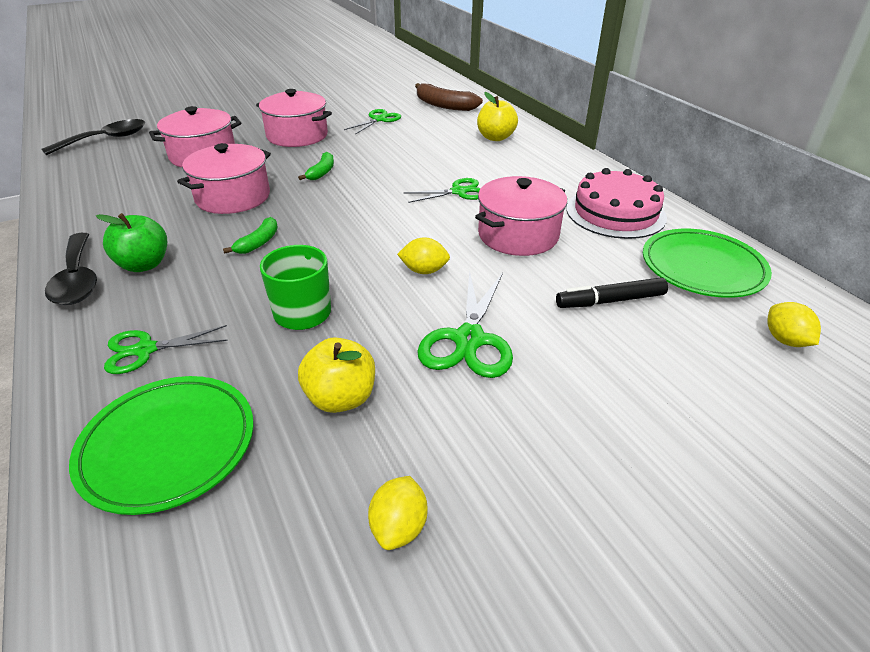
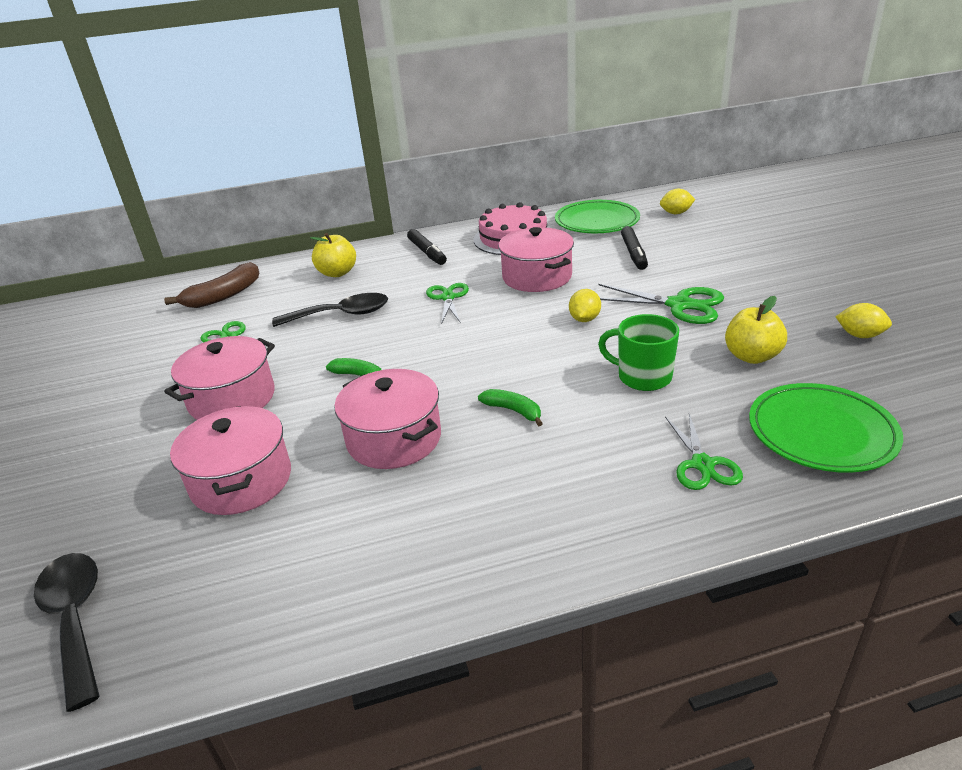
camera: 75 degrees left, 5 degrees down
black spoon [45,233,97,305] -> black spoon moved to [272,293,388,327]
green apple [96,213,167,272] -> none
none -> black marker [407,229,447,265]

